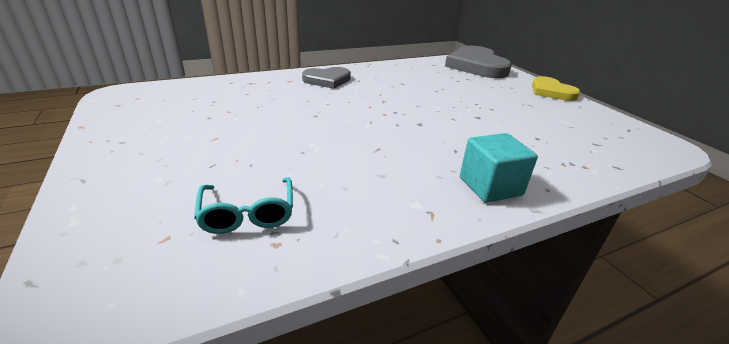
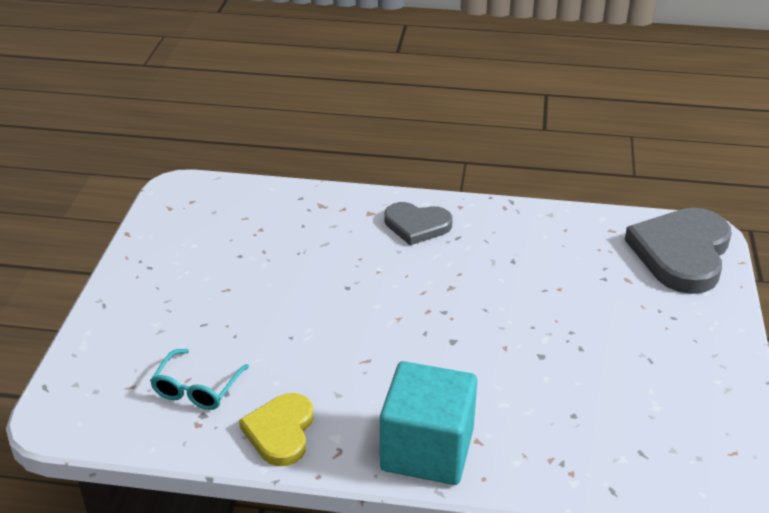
camera: 35 degrees right, 5 degrees up
turquoise cube [460,133,538,203] -> turquoise cube [380,361,477,485], size x1.55
yellow heart [532,76,580,101] -> yellow heart moved to [239,393,313,466]

